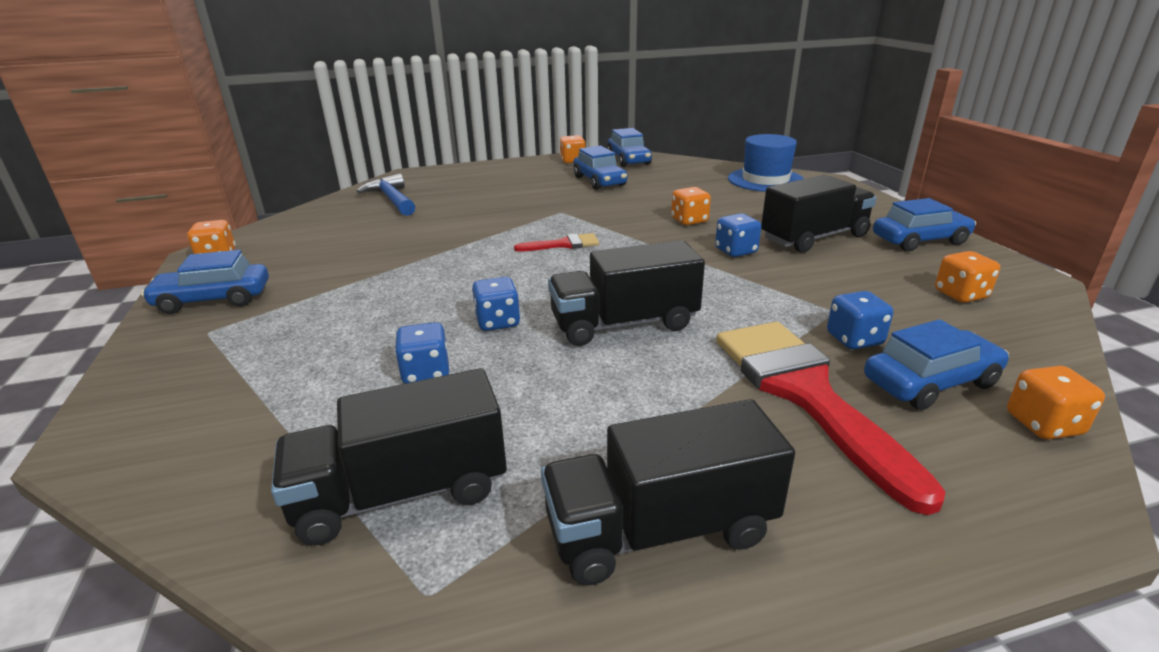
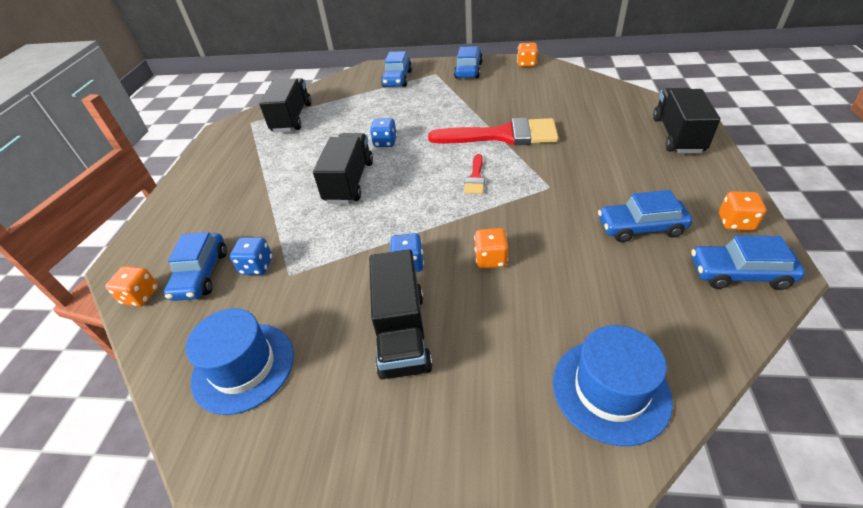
camera: 115 degrees right, 15 degrees up
blue hammer [356,174,415,216] -> none
blue dice [395,322,449,384] -> none
black truck [541,399,795,586] -> black truck moved to [653,88,721,153]
red brush [716,322,946,515] -> red brush moved to [428,117,559,146]
blue car [873,198,976,252] -> blue car moved to [381,51,412,87]
orange dice [935,251,1000,303] -> blue hat [186,308,294,415]

